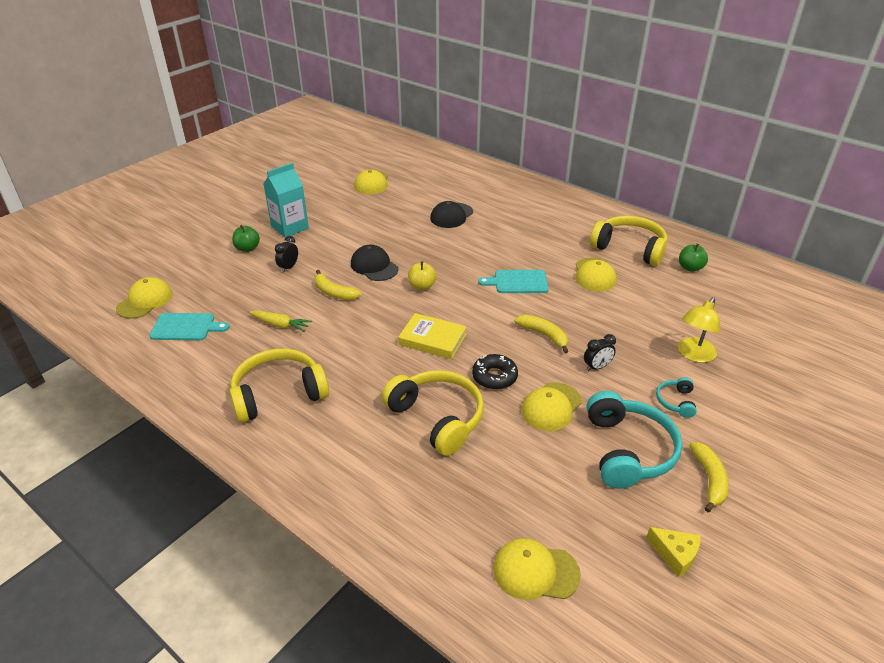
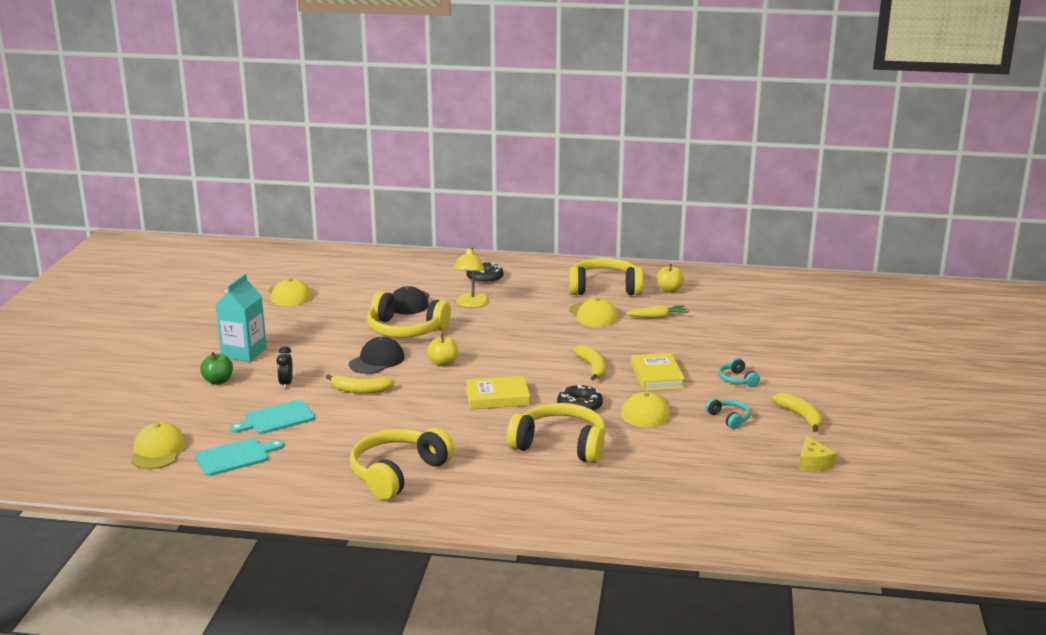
camera: 30 degrees left, 15 degrees down
yellow carrot [250,311,312,332] -> yellow carrot moved to [625,305,689,318]
black cap [351,245,399,281] -> black cap turned 105 degrees clockwise [349,337,405,374]
turquoise cutting board [478,270,549,293] -> turquoise cutting board moved to [230,400,315,434]
yellow cap [493,538,581,600] -> none
yellow banana [514,315,568,353] -> yellow banana turned 60 degrees clockwise [573,345,606,381]
black clock [584,334,616,371] -> yellow book [631,353,685,391]
turquoise headphones [586,391,683,489] -> turquoise headphones [705,398,751,429], size x0.47
yellow cheese [646,527,700,577] -> yellow cheese turned 75 degrees clockwise [799,436,836,471]
yellow lamp [678,297,720,363] -> yellow lamp moved to [453,247,489,308]
green apple [679,244,708,272] -> yellow apple [656,264,684,293]
none -> yellow headphones [367,291,451,338]
none -> black donut [467,261,503,284]

